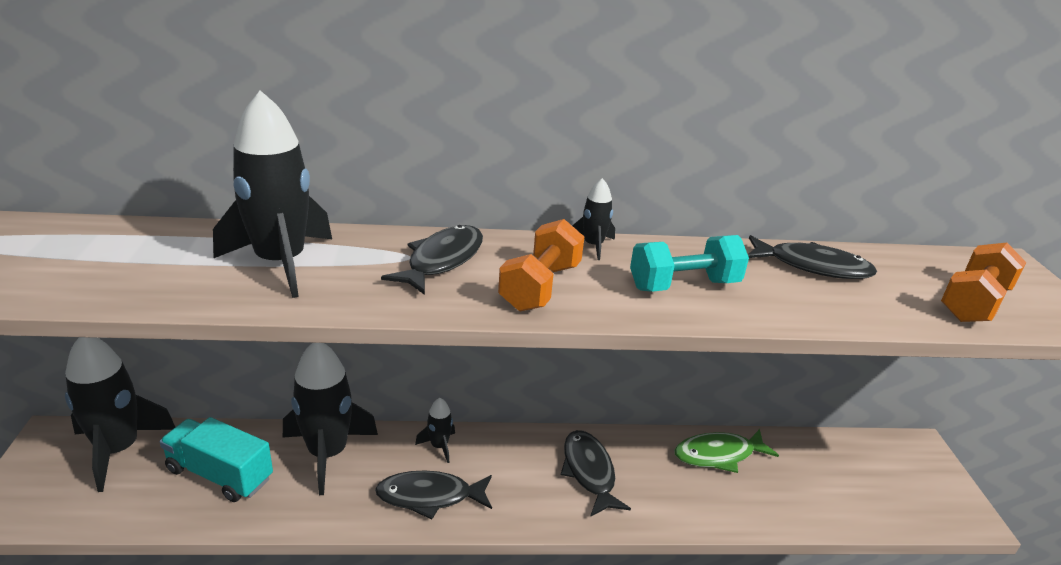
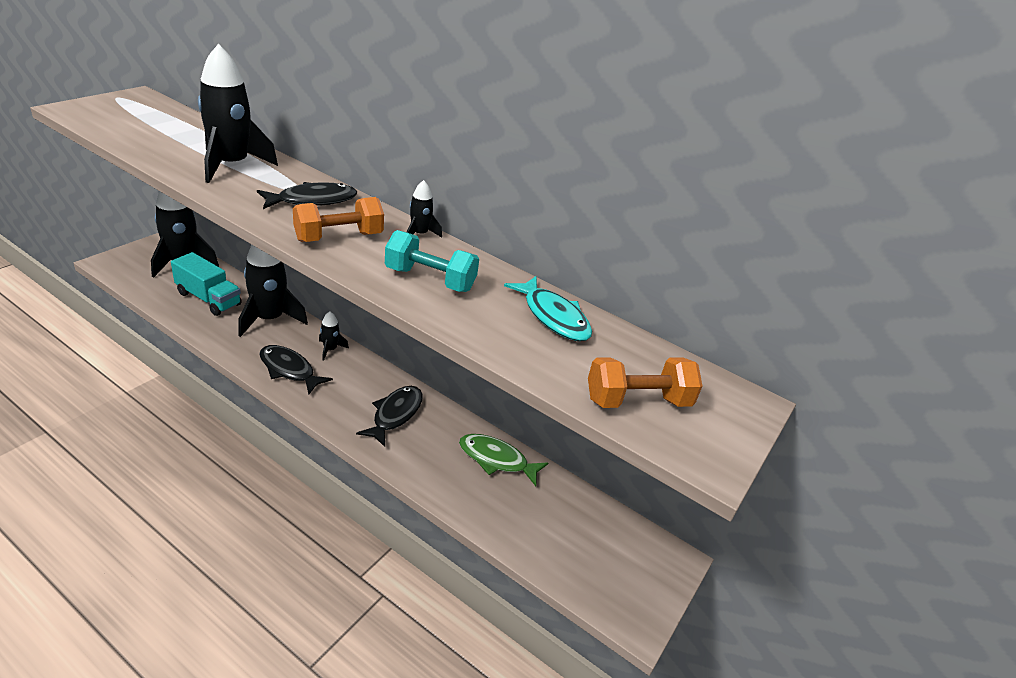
camera: 35 degrees right, 5 degrees up
turquoise truck [160,417,273,502] -> turquoise truck turned 150 degrees clockwise [171,252,242,316]
black fish [748,235,877,279] -> turquoise fish [504,276,592,341]

